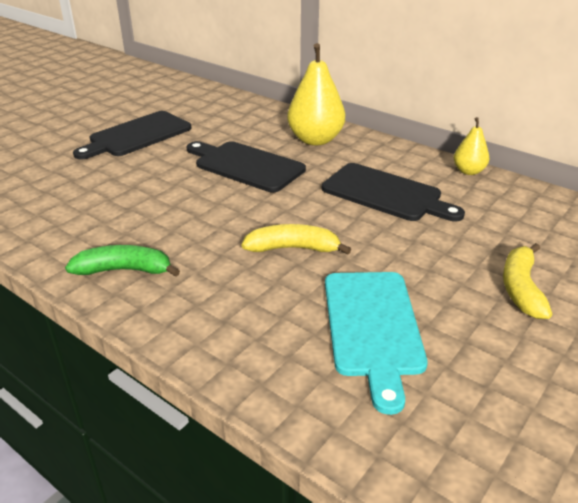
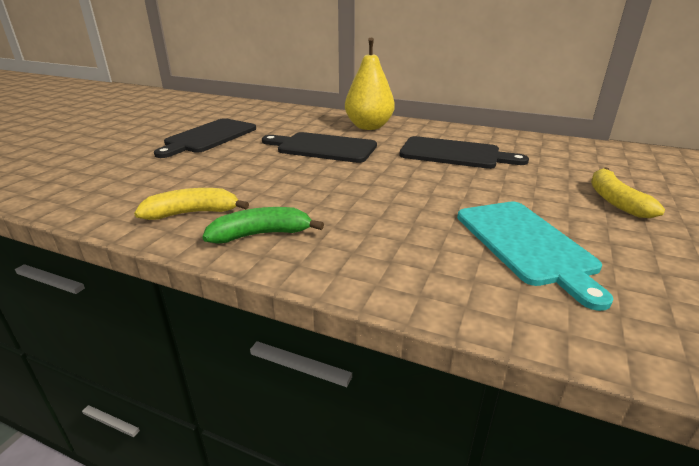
camera: 15 degrees left, 5 degrees down
yellow banana [241,224,351,255] -> yellow banana moved to [134,188,249,220]
yellow pear [454,117,490,175] -> none

